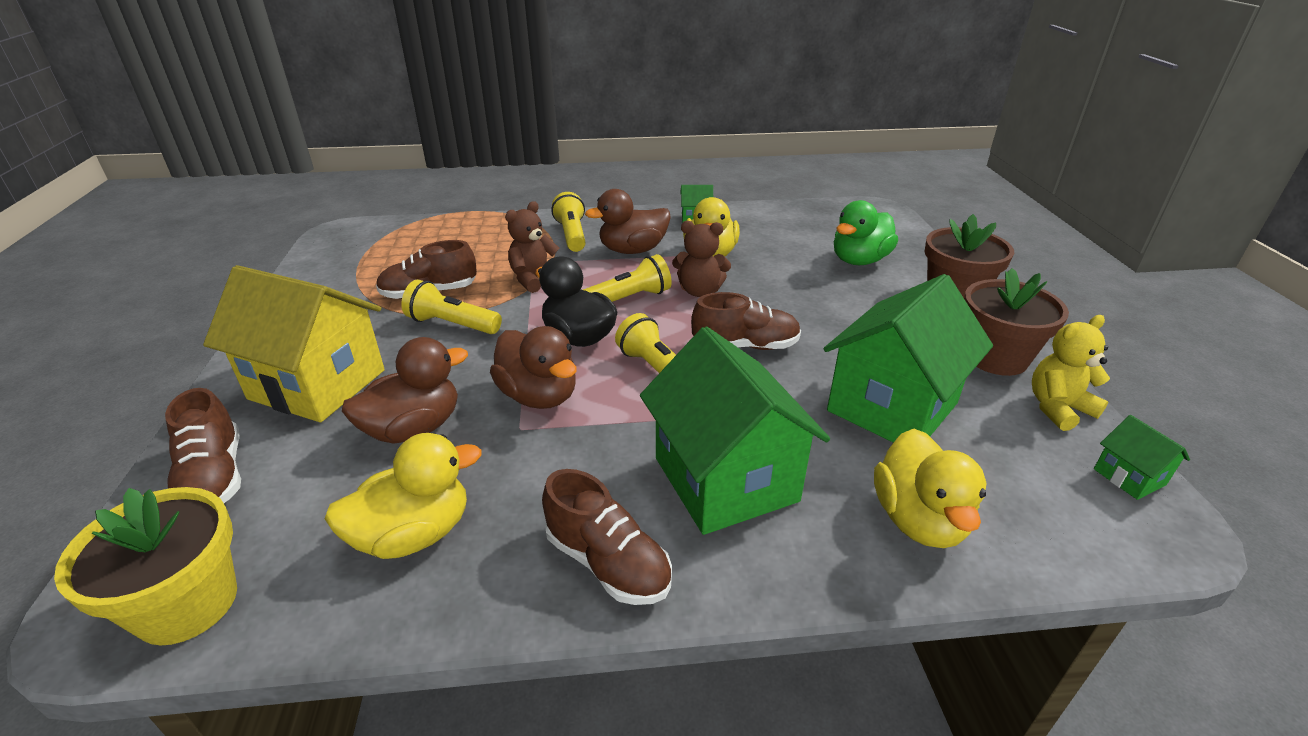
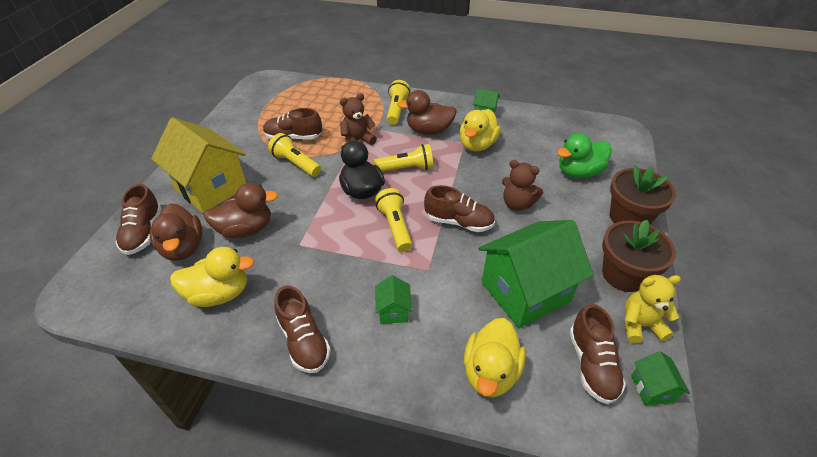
camera: 20 degrees right, 10 degrees up
yellow flower pot [54,487,237,646] -> none
brown duck [490,326,577,409] -> brown duck moved to [150,203,202,261]
green house [640,326,830,535] -> green house [375,275,412,324], size x0.43
brown teddy bear [672,221,731,297] -> brown teddy bear moved to [502,160,543,211]
none -> brown shoe [569,304,626,404]

